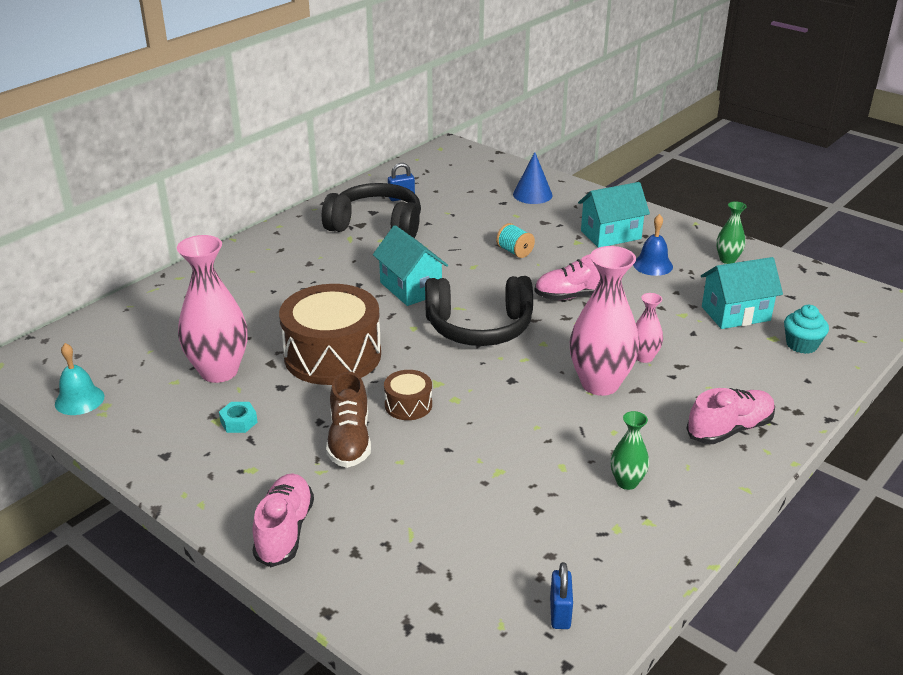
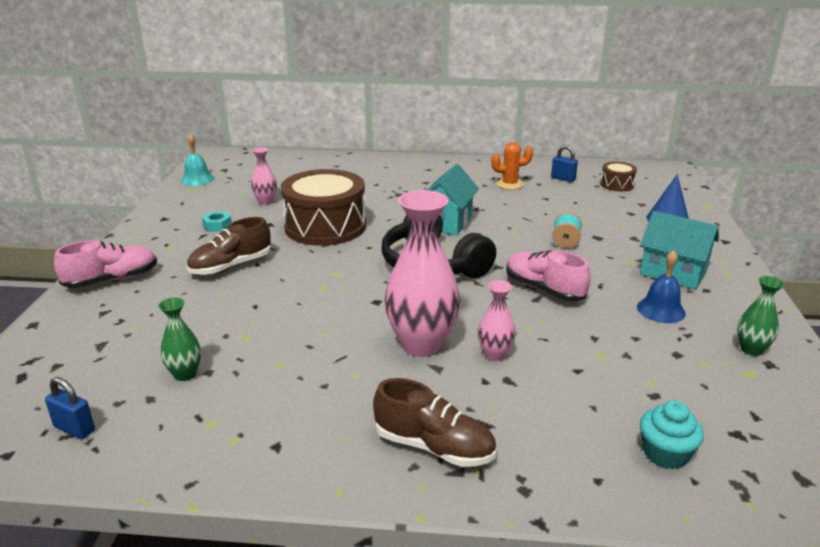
camera: 55 degrees right, 5 degrees down
pink vase [177,235,248,383] -> pink vase [251,147,277,205], size x0.50
black headphones [322,183,421,238] -> orange cactus [491,142,533,190]
brown drum [384,370,432,420] -> brown drum moved to [600,162,637,191]
blue padlock [550,562,573,629] -> blue padlock turned 60 degrees clockwise [45,377,95,439]
green vase [611,411,649,490] -> green vase moved to [158,298,201,381]
pink shoe [686,388,775,444] -> brown shoe [373,378,496,467]
turquoise house [701,257,783,329] -> none

